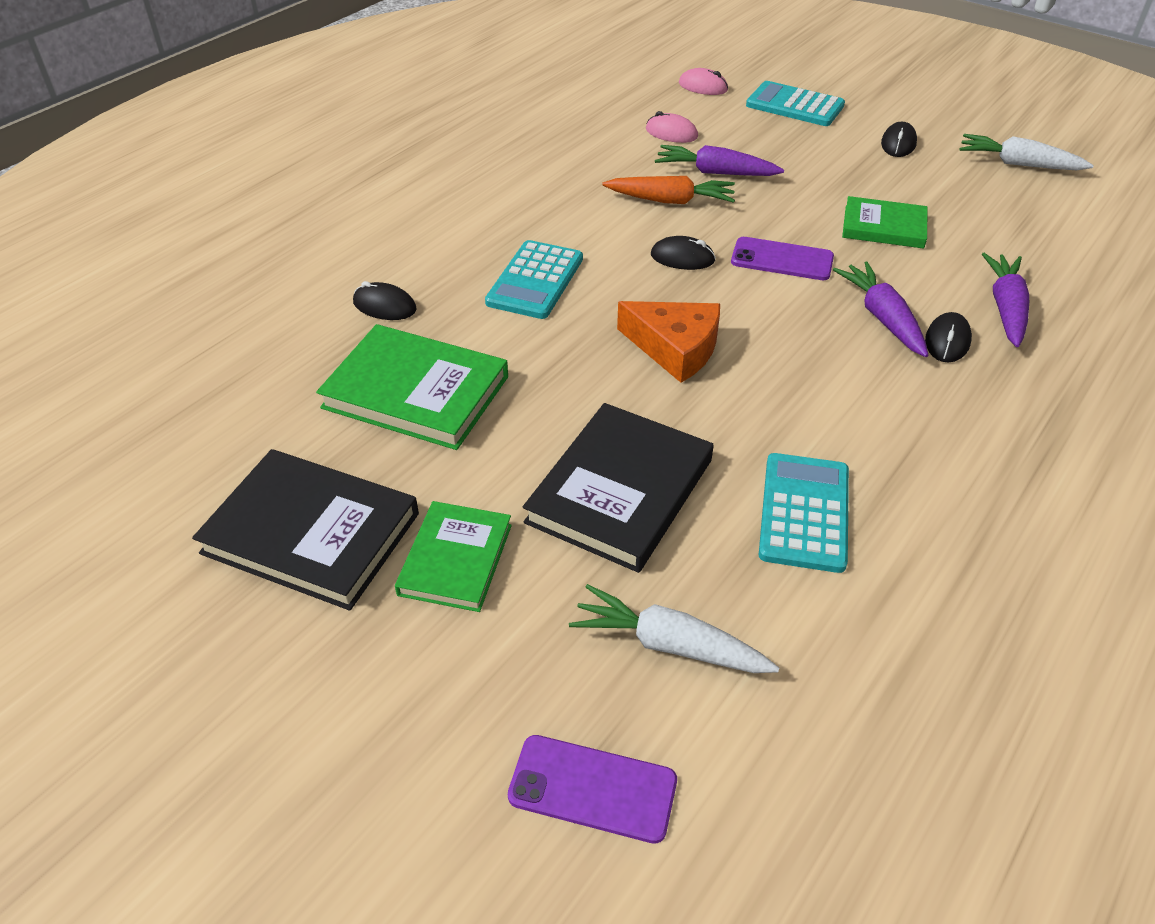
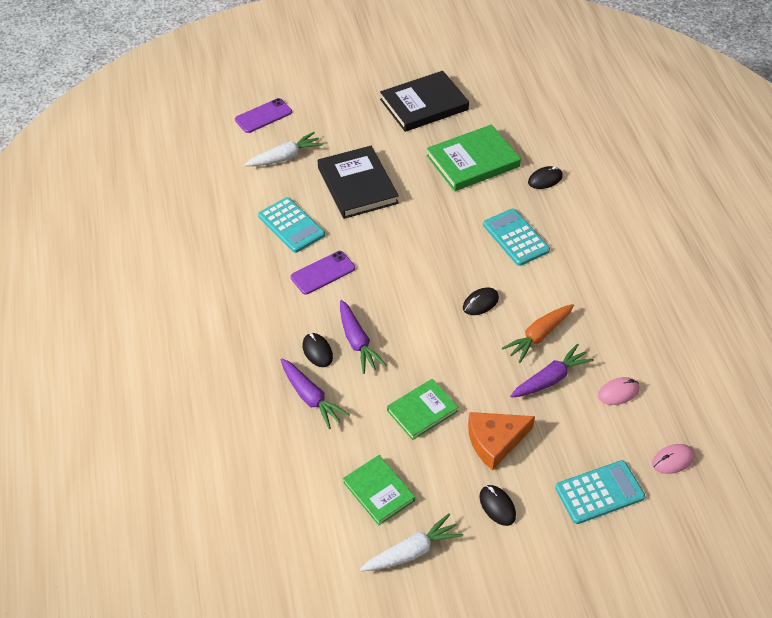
camera: 130 degrees right, 5 degrees up
green book [395,501,512,612] -> green book moved to [343,455,415,526]
orange cheese [617,301,720,383] -> orange cheese moved to [468,412,535,470]
purple phone [731,237,834,280] -> purple phone moved to [291,251,355,295]
purple carrot [833,261,928,357] -> purple carrot turned 45 degrees clockwise [340,300,387,374]

